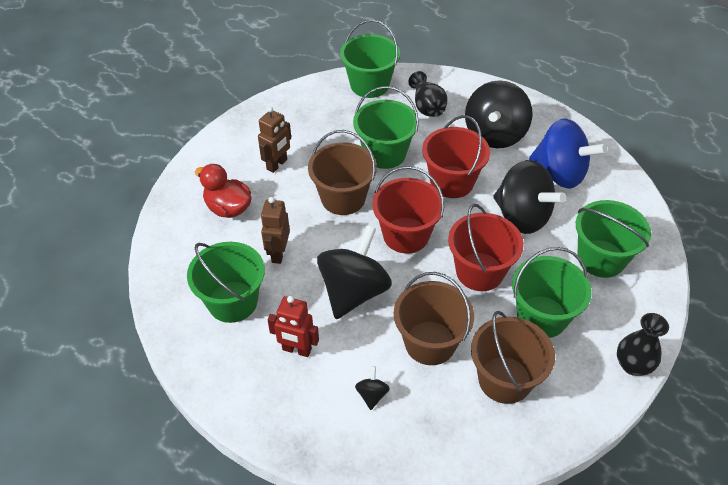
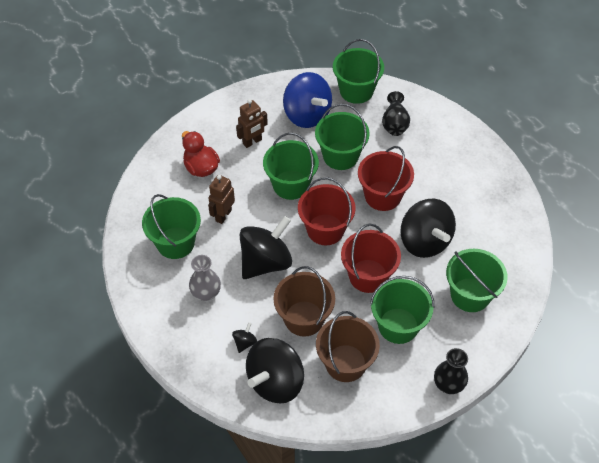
camera: 20 degrees right, 5 degrees up
red robot [268,296,319,357] -> grey vase [189,255,221,301]
brown bucket [308,130,377,215] -> green bucket [263,133,319,200]
black spinning top [465,80,533,148] -> black spinning top moved to [246,338,304,403]
blue spinning top [529,118,607,189] -> blue spinning top moved to [283,72,332,128]

